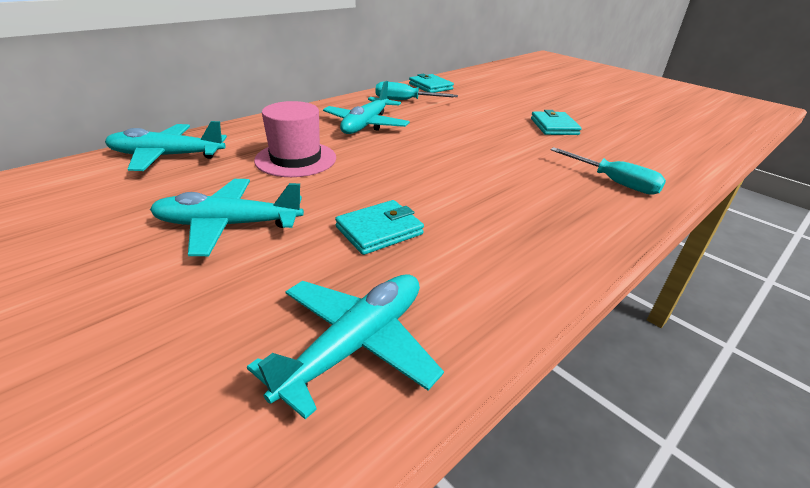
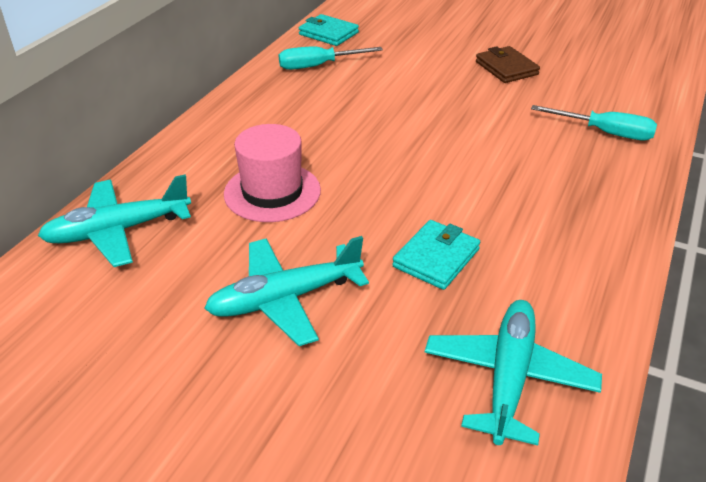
camera: 20 degrees left, 5 degrees up
turquoise plane [323,81,410,134] -> none
turquoise wallet [531,110,582,135] -> brown wallet [476,46,540,83]

